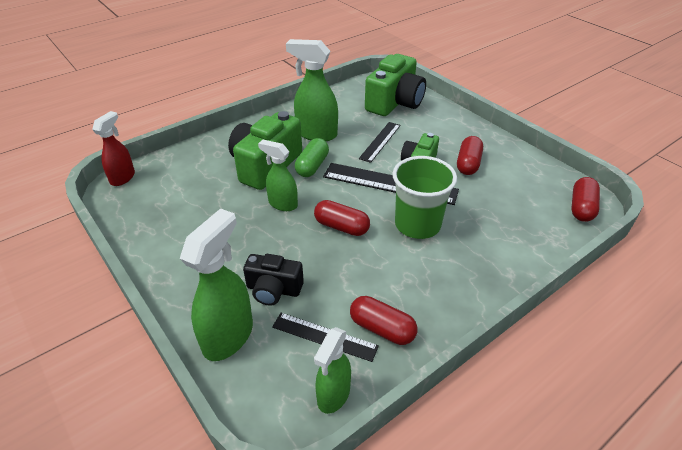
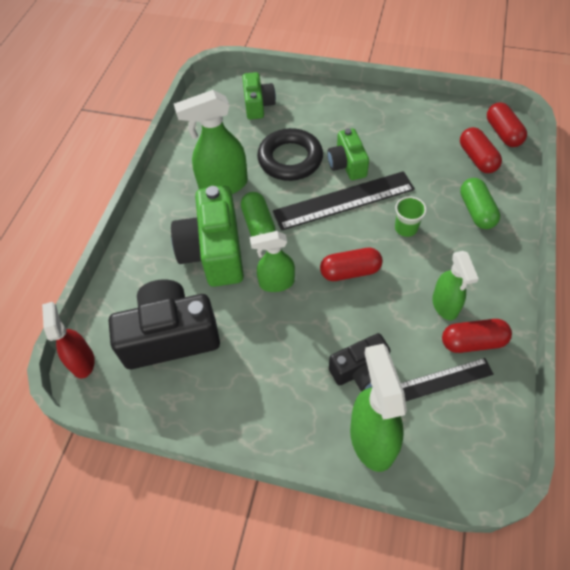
camera: 35 degrees left, 15 degrees up
green spray bottle [314,327,351,414] -> green spray bottle moved to [432,251,479,320]
black ruler [359,122,401,163] -> black ring [257,128,323,181]
green camera [365,54,426,116] -> green camera [242,72,276,120], size x0.58
green cup [392,156,457,239] -> green cup [395,197,427,237], size x0.49
red capsule [457,136,483,175] -> red capsule moved to [460,127,502,173]
none -> black camera [109,279,220,369]
none -> green capsule [460,178,500,229]

